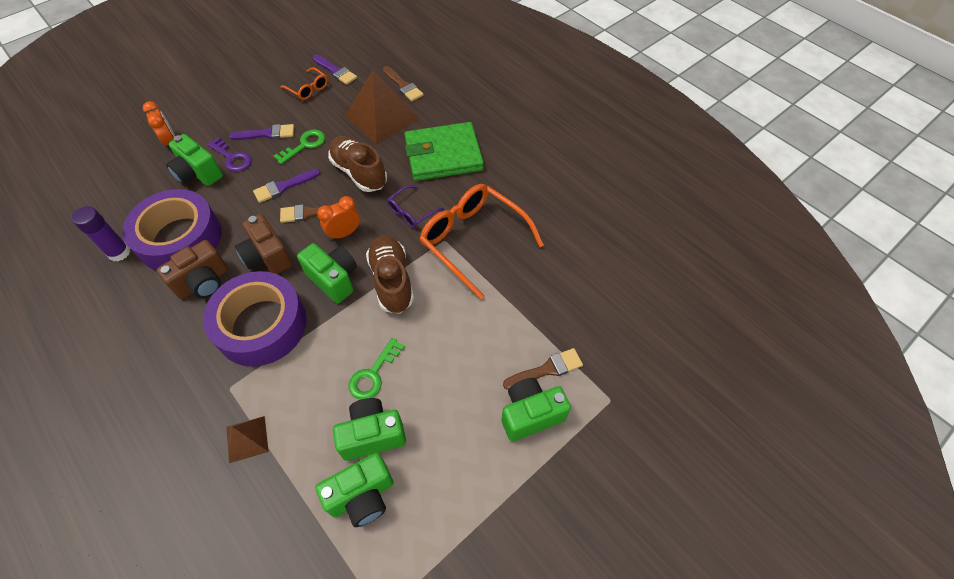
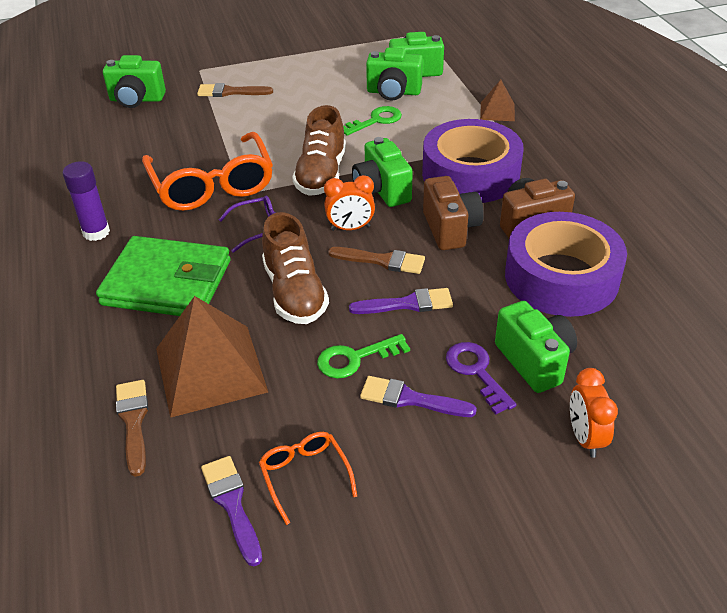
camera: 155 degrees left, 15 degrees down
purple glue stick [72,206,131,261] -> purple glue stick moved to [62,161,110,241]
green camera [502,378,571,441] -> green camera moved to [103,55,166,108]

